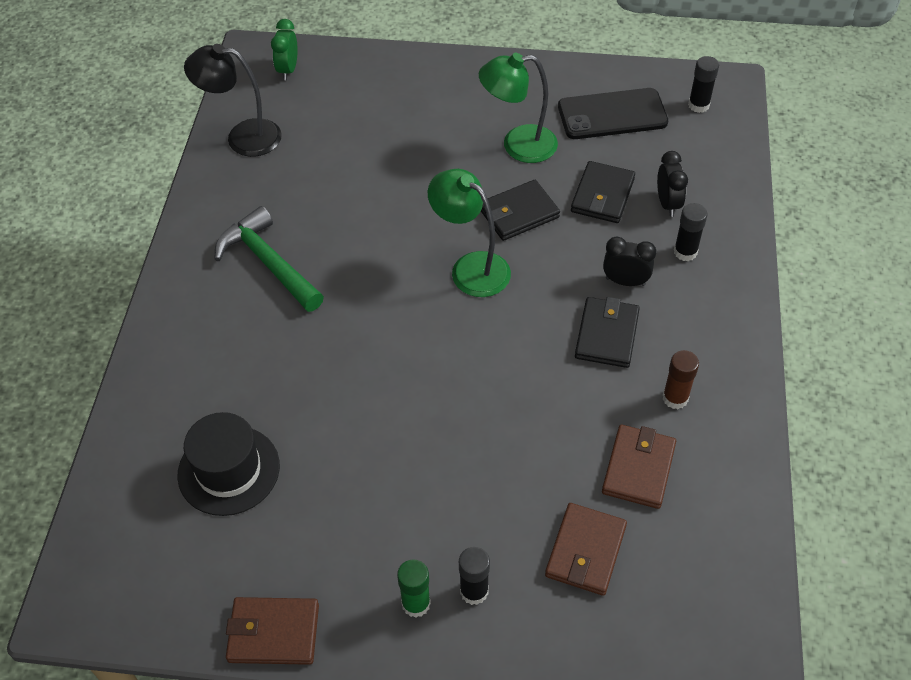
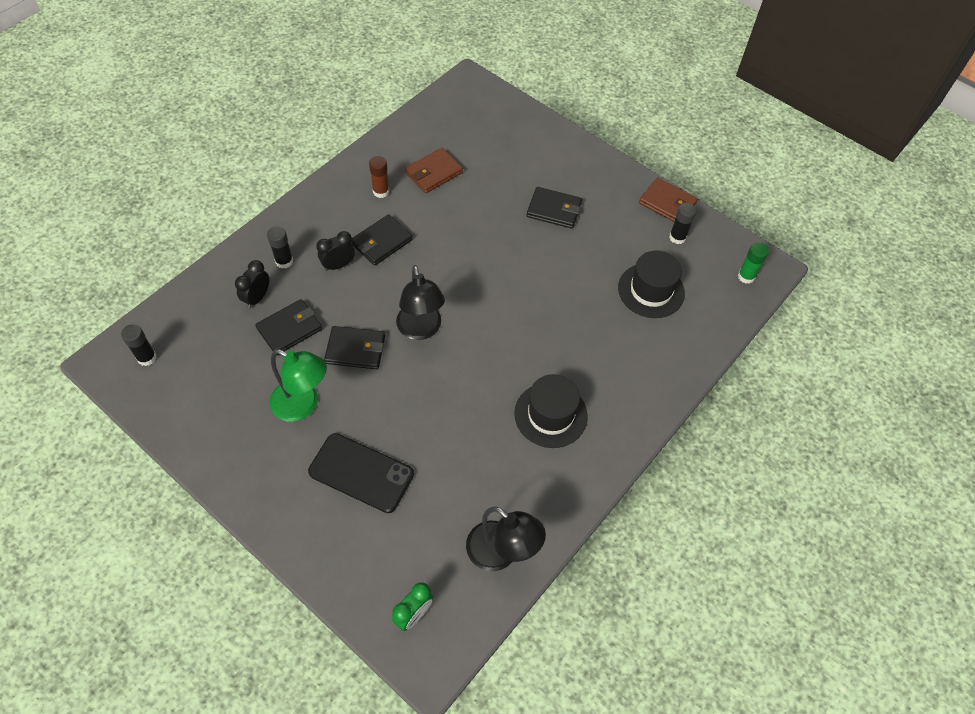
camera: 150 degrees left, 5 degrees up
green hammer [214,206,324,312] -> black hat [514,374,588,448]
green glue stick [397,559,431,618] -> green glue stick moved to [738,242,769,284]
green lamp [428,169,511,297] -> black lamp [396,265,445,340]
black glue stick [459,547,490,605] -> black glue stick moved to [669,203,696,244]
brown wallet [545,503,627,596] -> none
black phone [558,88,668,139] -> black phone moved to [308,433,414,513]
black clock [603,237,656,286] -> black clock turned 105 degrees clockwise [316,231,355,271]
none -> black wallet [527,187,582,229]

